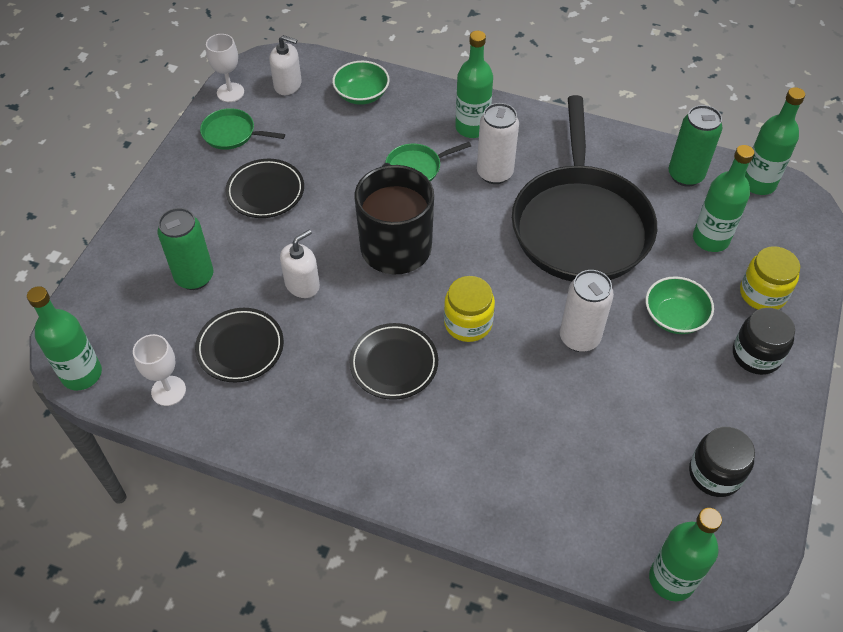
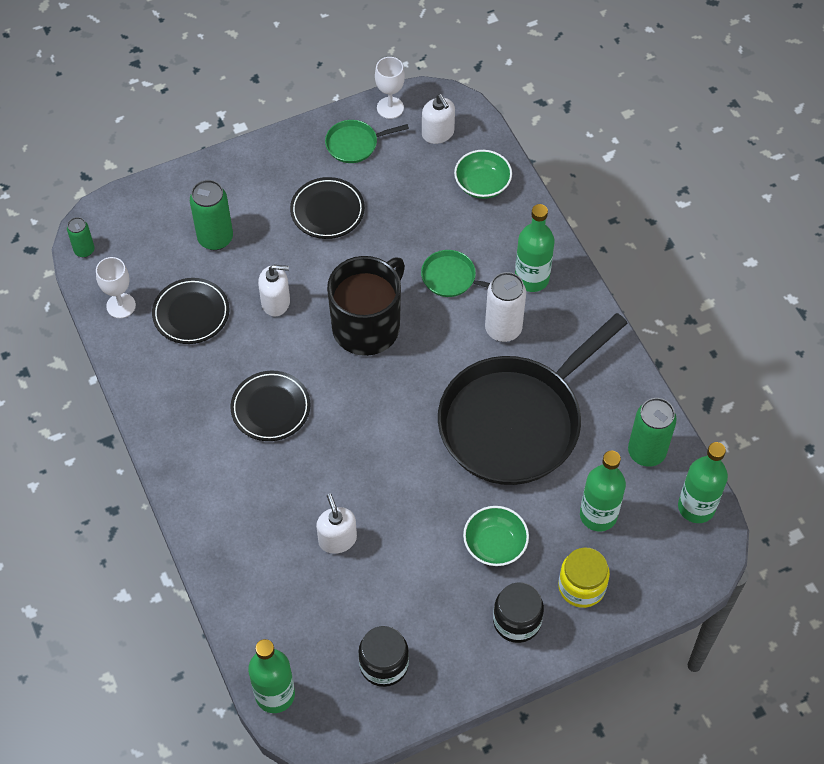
camera: 45 degrees right, 5 degrees up
green bottle [27,286,102,390] -> green can [67,217,94,258]
green pan [200,108,285,150] -> green pan turned 75 degrees counterclockwise [325,120,409,163]
yellow jar [444,276,495,342] -> none
white can [560,270,614,352] -> none
none -> white soap dispenser [316,494,357,554]

